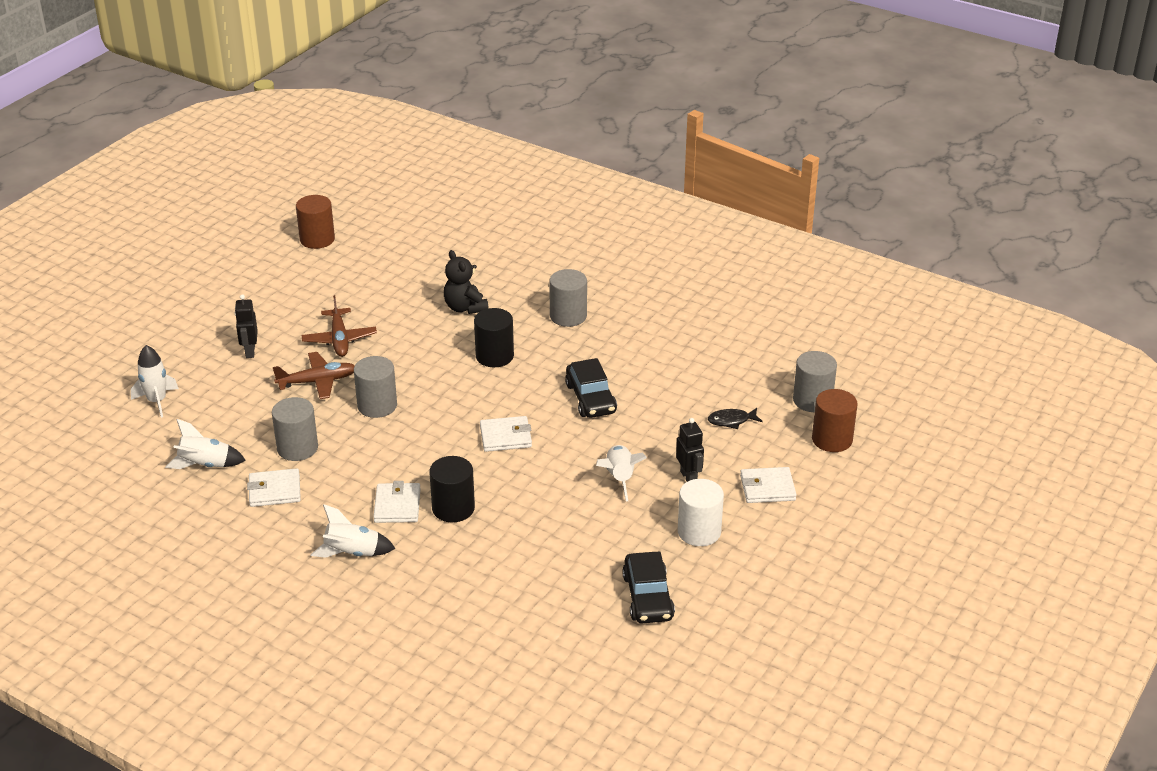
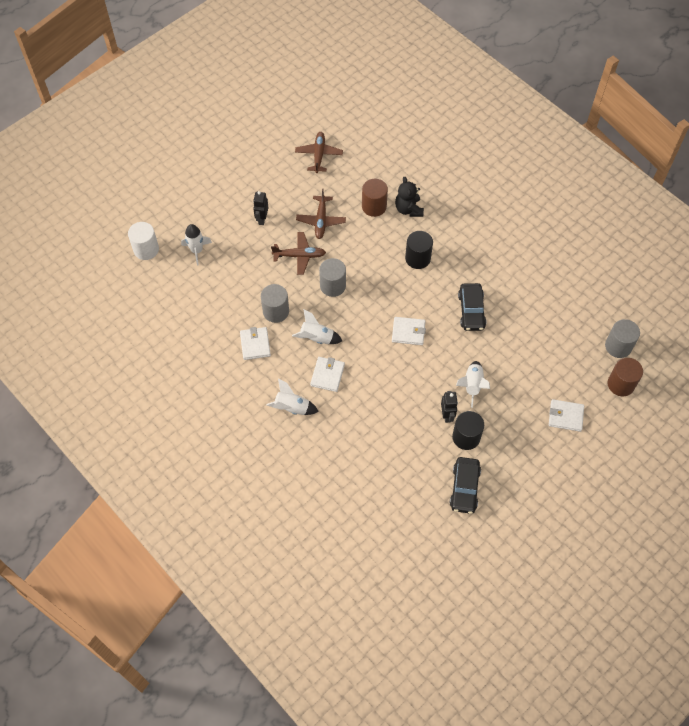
camera: 15 degrees right, 25 degrees up
white rocket [165,419,246,469] -> white rocket moved to [292,309,342,344]
white wallet [247,468,301,507] -> white wallet turned 75 degrees clockwise [240,327,271,360]
brown cylinder [296,195,335,249] -> brown cylinder moved to [362,179,388,217]
black cylinder [429,456,475,522] -> black cylinder moved to [452,411,484,450]
grey cylinder [549,269,587,327] -> none
black robot [676,418,704,482] -> black robot moved to [441,391,458,423]
white cylinder [678,479,724,546] -> white cylinder moved to [128,222,159,260]
black fish [708,408,763,429] -> none
none -> brown plane [295,132,343,173]

